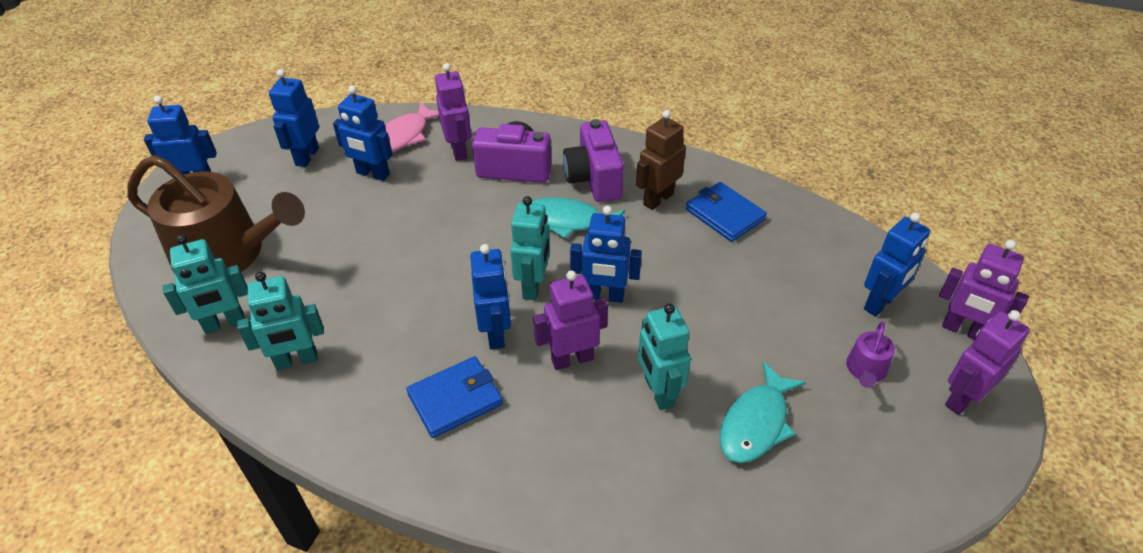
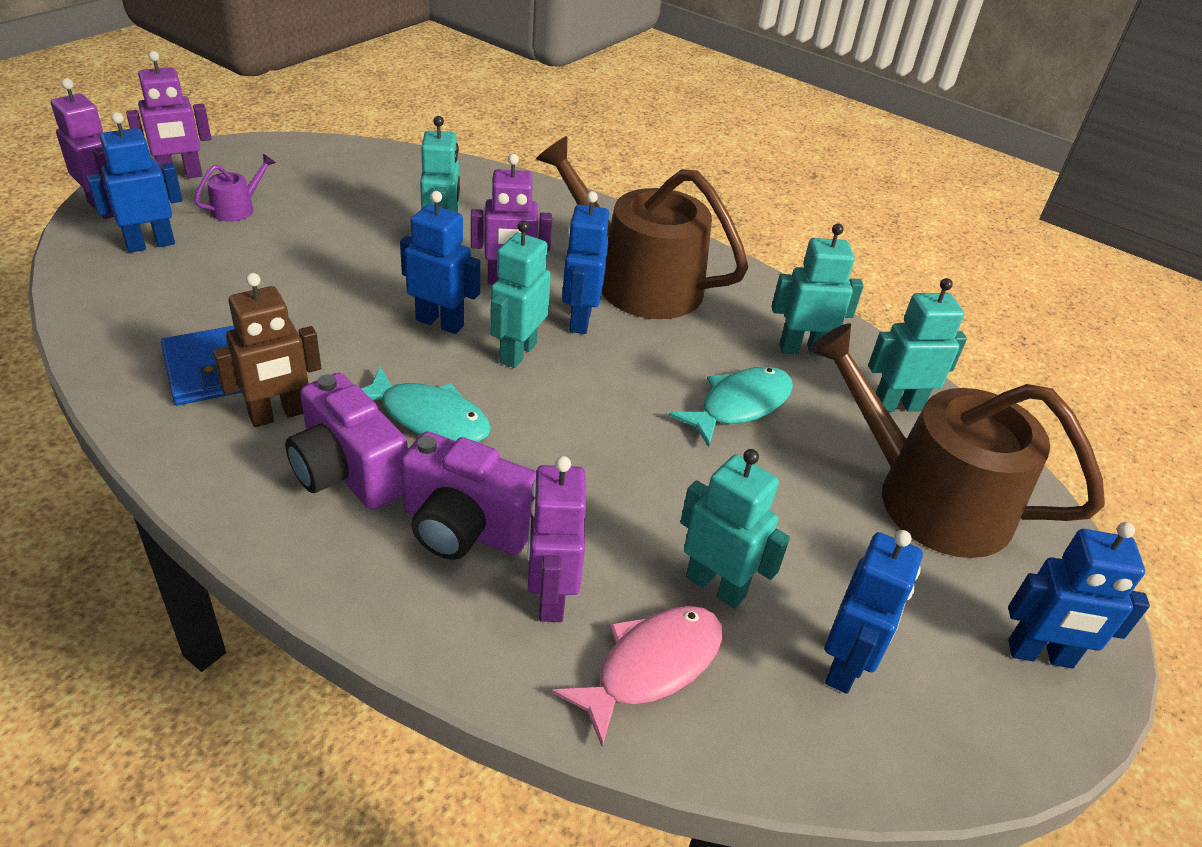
camera: 170 degrees left, 5 degrees down
blue robot [333,86,393,181] -> turquoise robot [680,449,790,609]
blue wallet [406,356,503,438] -> brown watering can [536,136,748,319]
purple camera [563,119,624,202] -> purple camera turned 135 degrees clockwise [285,373,408,510]
turquoise fish [720,362,806,463] -> turquoise fish moved to [669,367,793,447]

